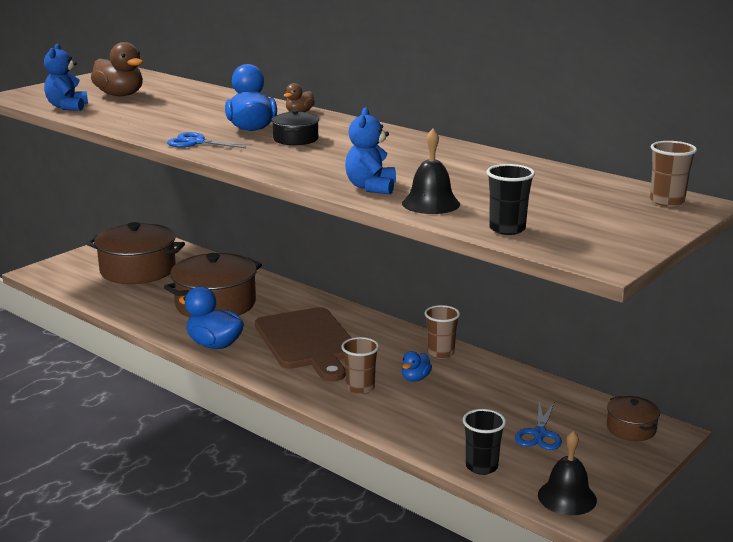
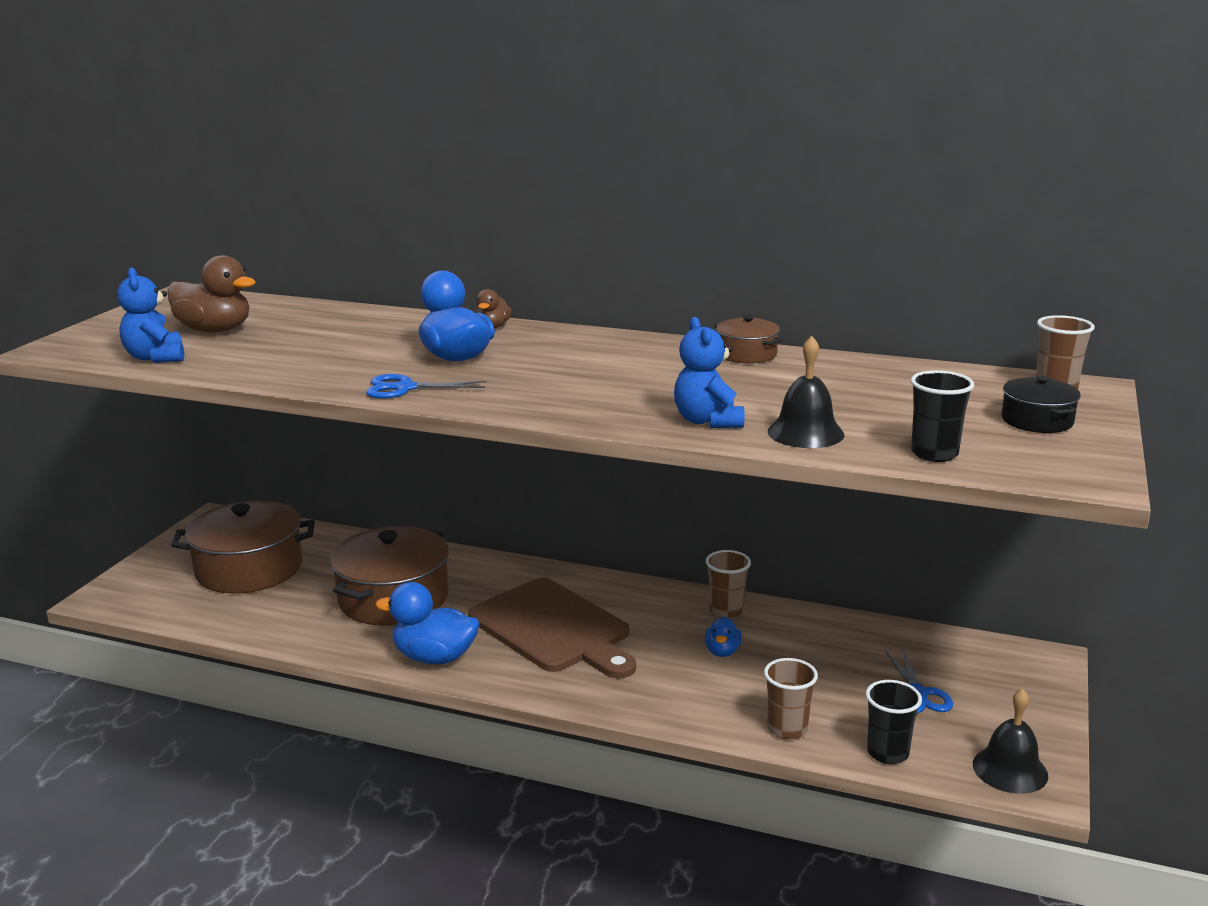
camera: 20 degrees left, 0 degrees up
black pot [271,109,319,145] -> black pot moved to [1001,376,1081,433]
brown cup [341,337,379,394] -> brown cup moved to [764,658,818,740]
brown pot [607,396,660,441] -> brown pot moved to [714,315,782,364]

